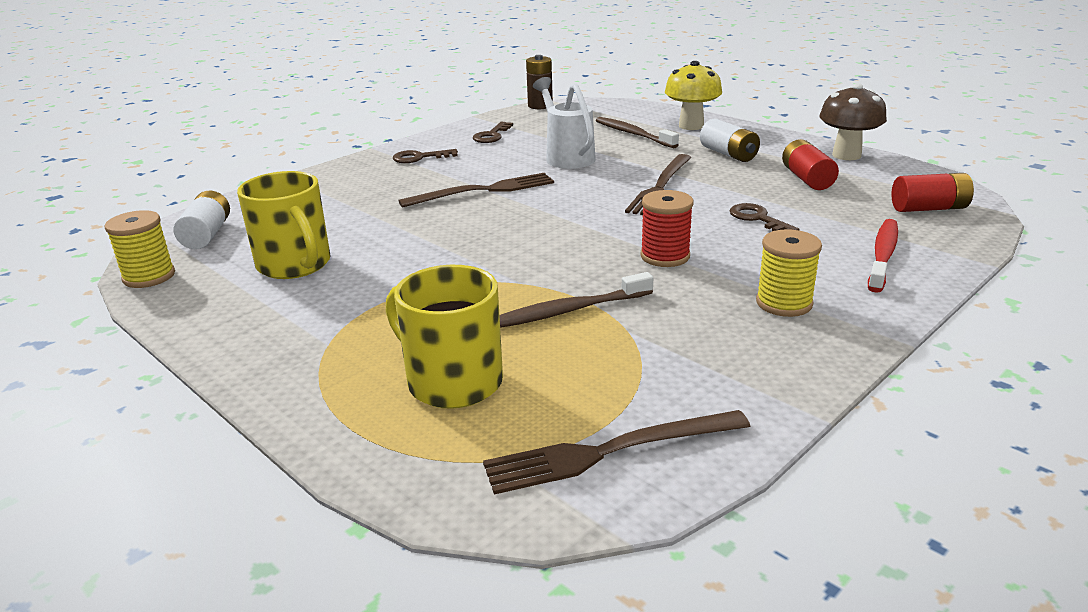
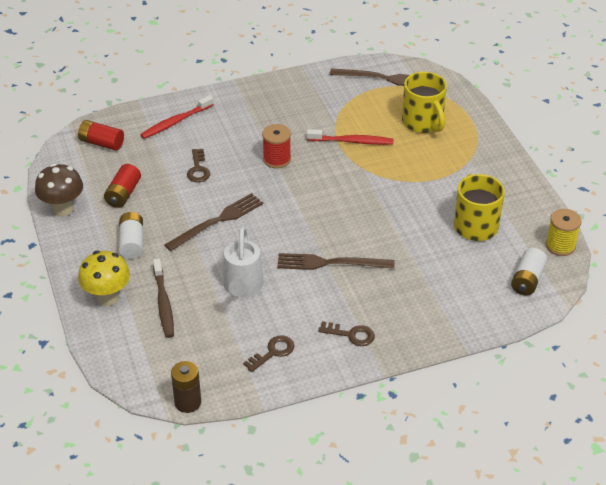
camera: 155 degrees left, 15 degrees up
brown toothbrush [499,272,653,328] -> red toothbrush [307,129,394,145]
yellow spool [756,229,822,317] -> none

